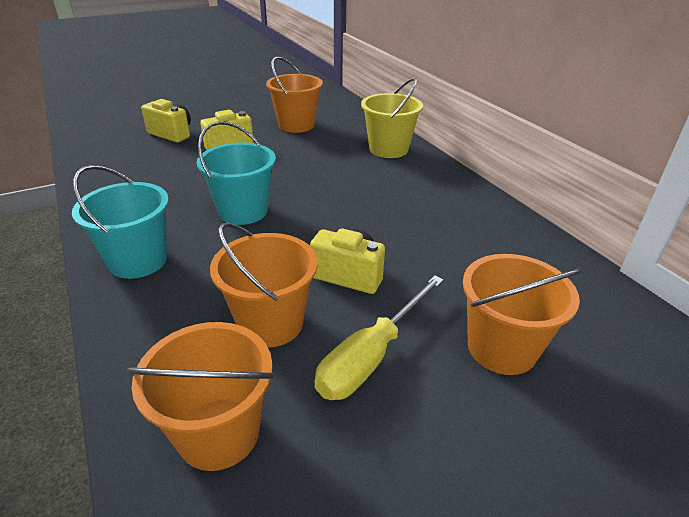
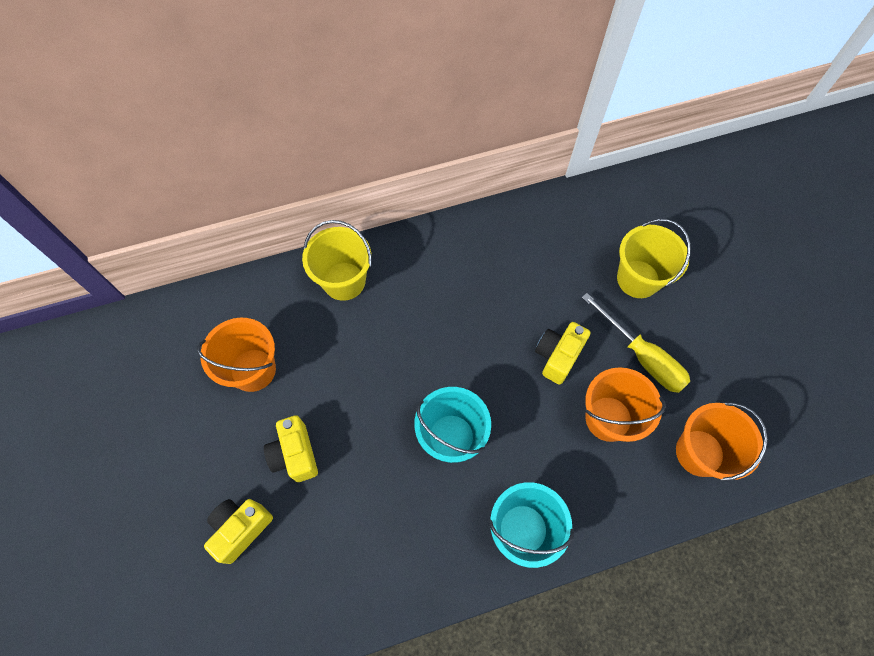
camera: 80 degrees left, 30 degrees up
orange bucket [463,254,582,375] -> yellow bucket [617,219,691,298]

